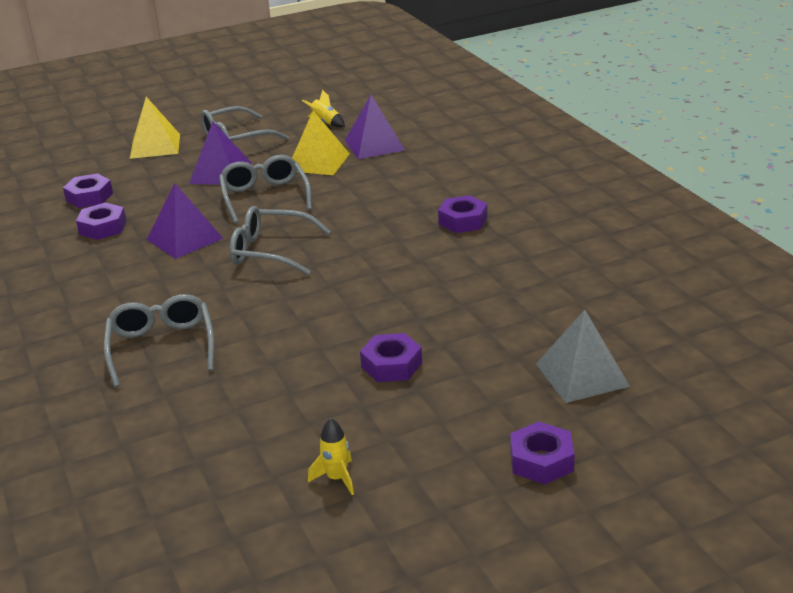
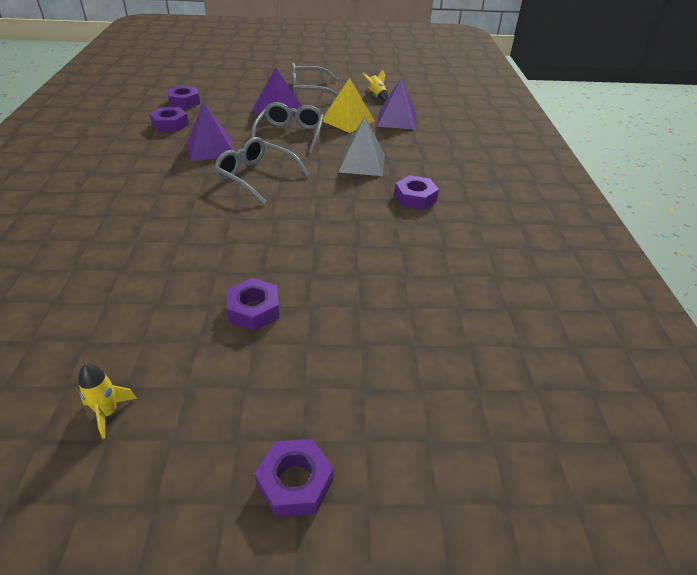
camera: 20 degrees right, 10 degrees up
grey glasses [104,294,214,387] -> none
yellow pyramid [130,97,180,159] -> none
grey pyramid [536,310,630,403] -> grey pyramid moved to [338,117,385,176]

